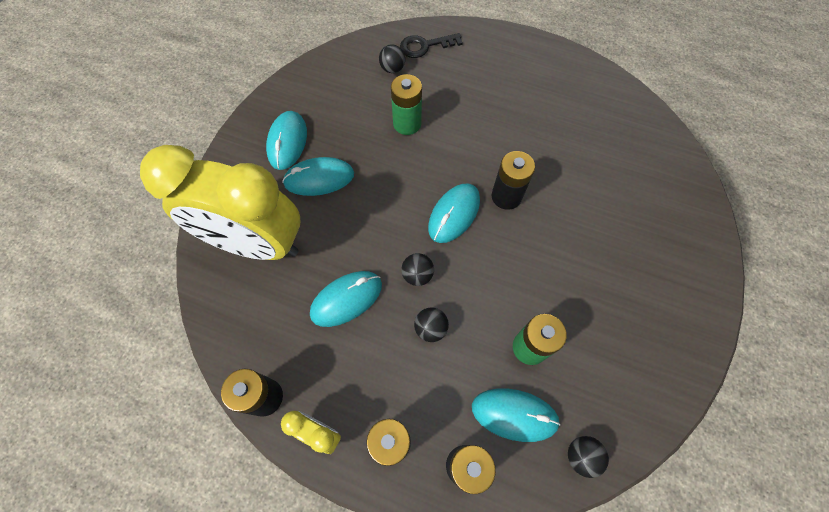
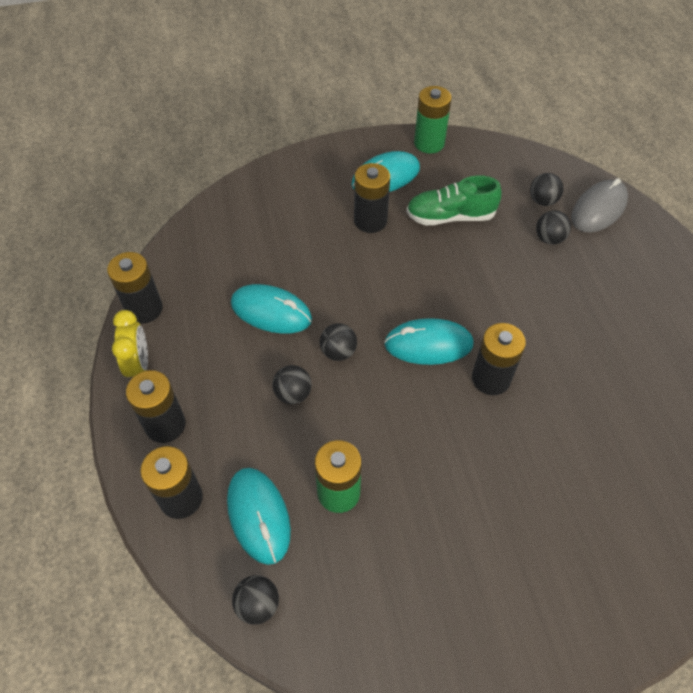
camera: 55 degrees right, 10 degrees down
yellow clock [140,145,300,260] -> none
turquoise mouse [282,157,354,196] -> black battery [354,163,390,233]
green battery [391,74,422,135] -> green battery moved to [414,86,452,154]
black key [400,33,463,58] -> grey mouse [571,178,628,233]
none -> green shoe [406,176,501,225]
none -> black ball [536,210,571,245]

